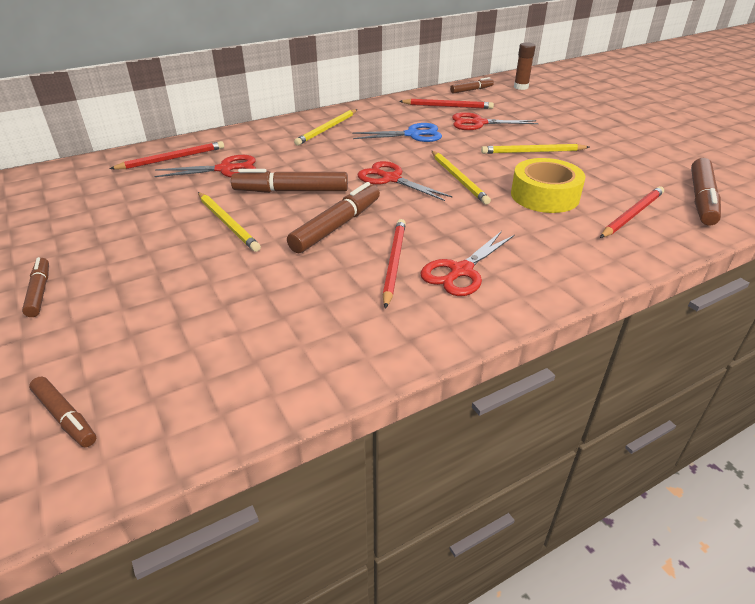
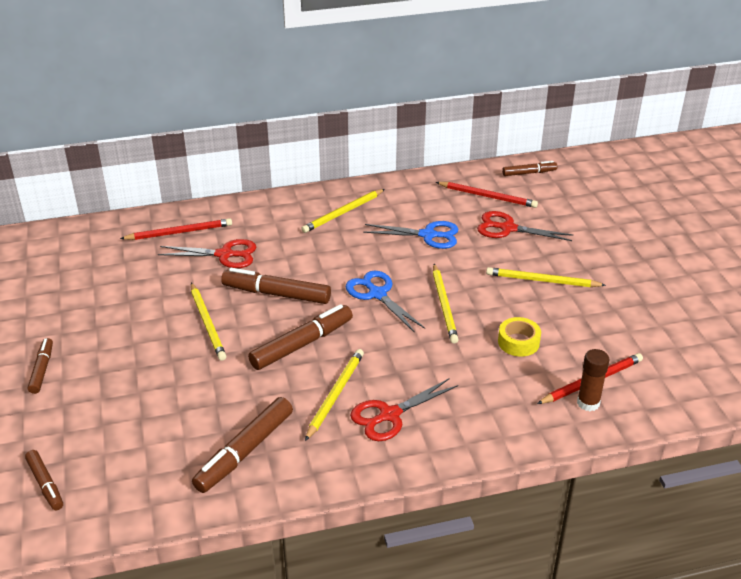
camera: 15 degrees right, 0 degrees up
red scissors [358,161,453,201] -> blue scissors [345,270,425,333]
red pencil [383,219,406,309] -> yellow pencil [305,349,364,441]
yellow tape [511,158,586,213] -> yellow tape [498,317,541,357], size x0.61
brown glue stick [514,42,536,90] -> brown glue stick moved to [577,349,609,411]
brown marker [691,158,721,225] -> brown marker moved to [192,397,293,493]

